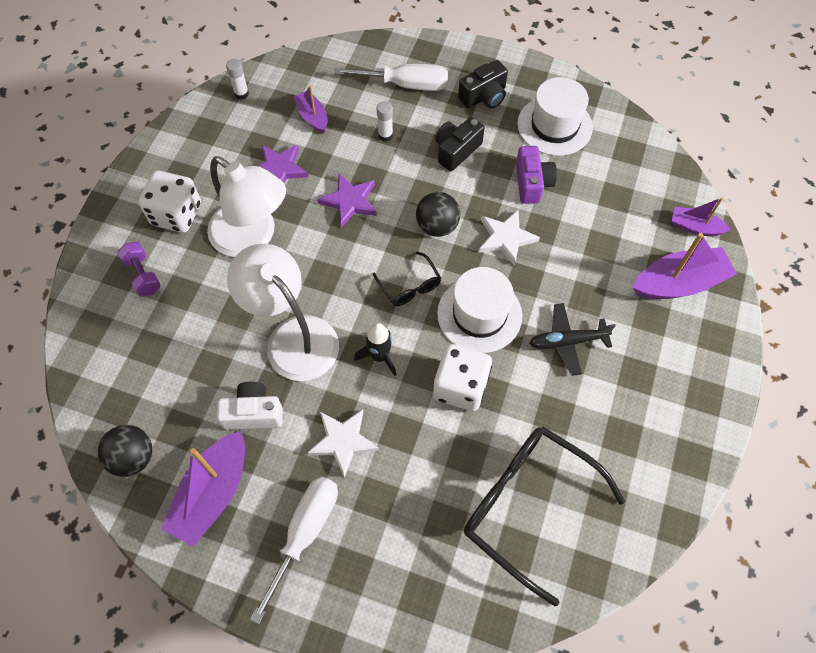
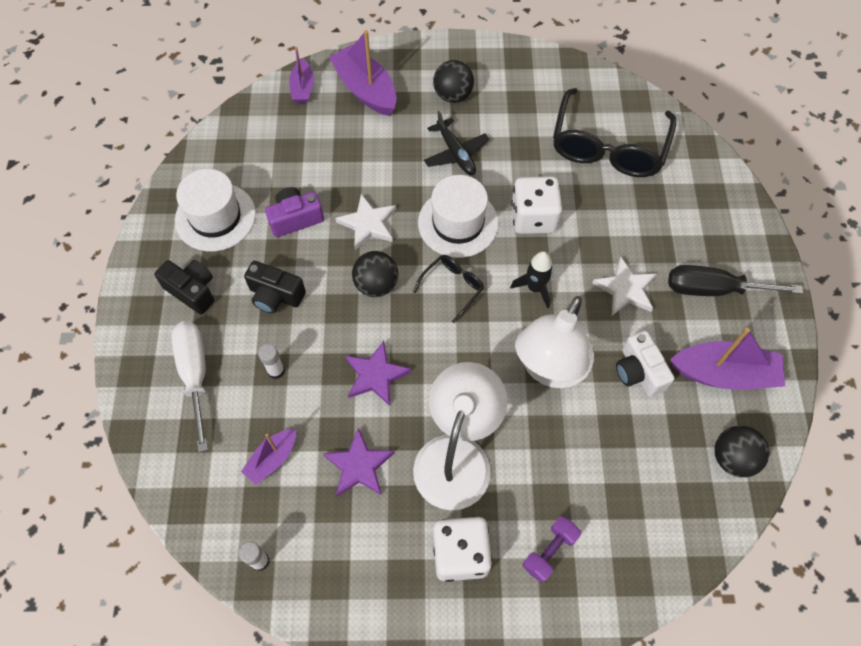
camera: 110 degrees left, 0 degrees up
white screwdriver [250,476,338,624] -> black screwdriver [668,265,803,296]
none -> black ball [433,60,474,103]

